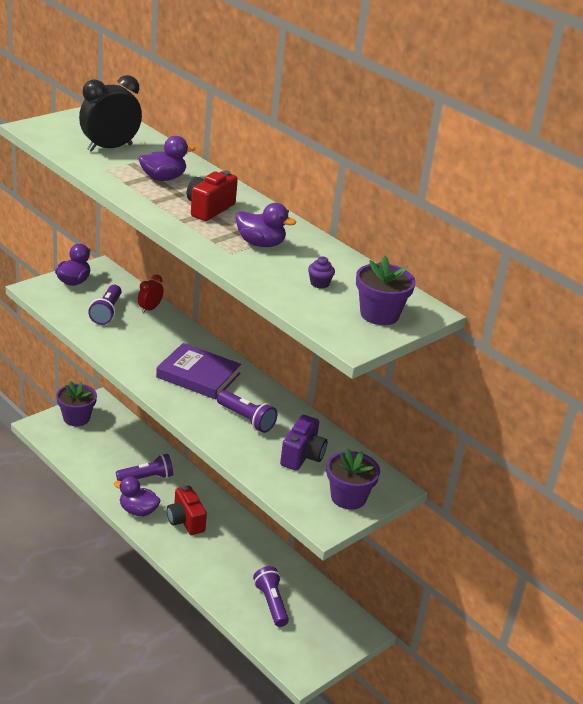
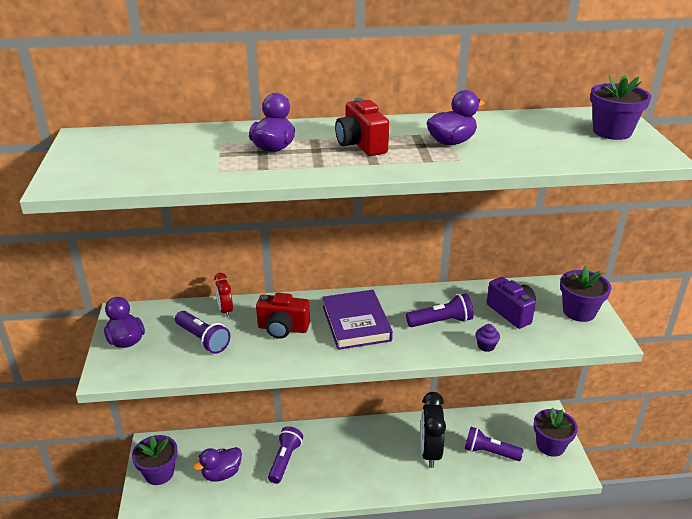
camera: 50 degrees left, 0 degrees up
black clock [79,75,142,152] -> black clock moved to [421,392,446,468]
purple duck [113,476,161,516] -> purple duck moved to [193,447,242,482]
purple book [156,343,241,399] -> purple book turned 75 degrees counterclockwise [322,290,393,350]
red camera [167,486,207,535] -> red camera moved to [256,293,310,339]
purple cupcake [308,256,335,288] -> purple cupcake moved to [475,324,500,352]
none -> purple flower pot [534,407,578,457]

